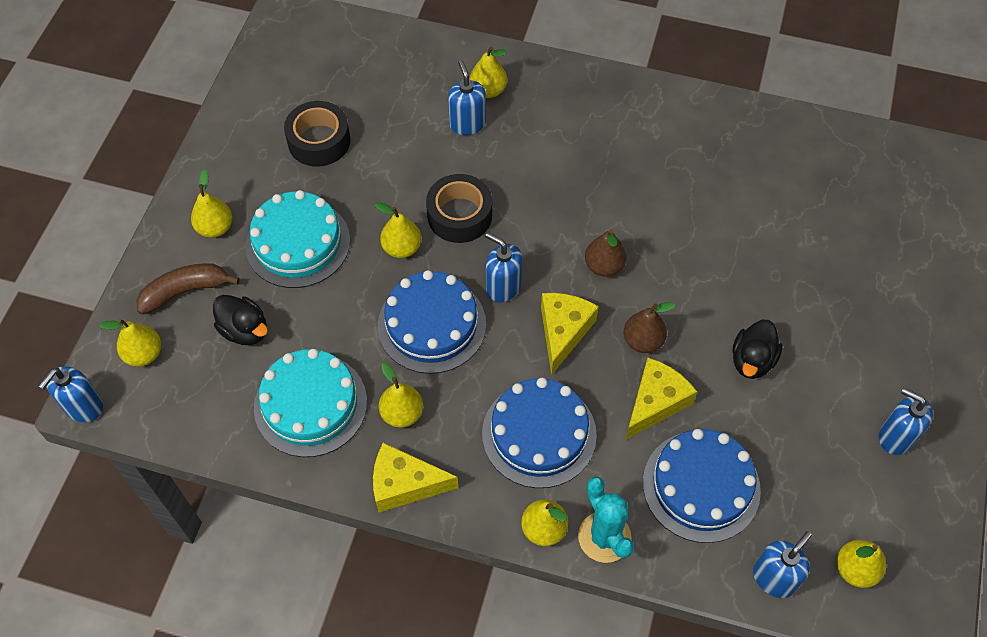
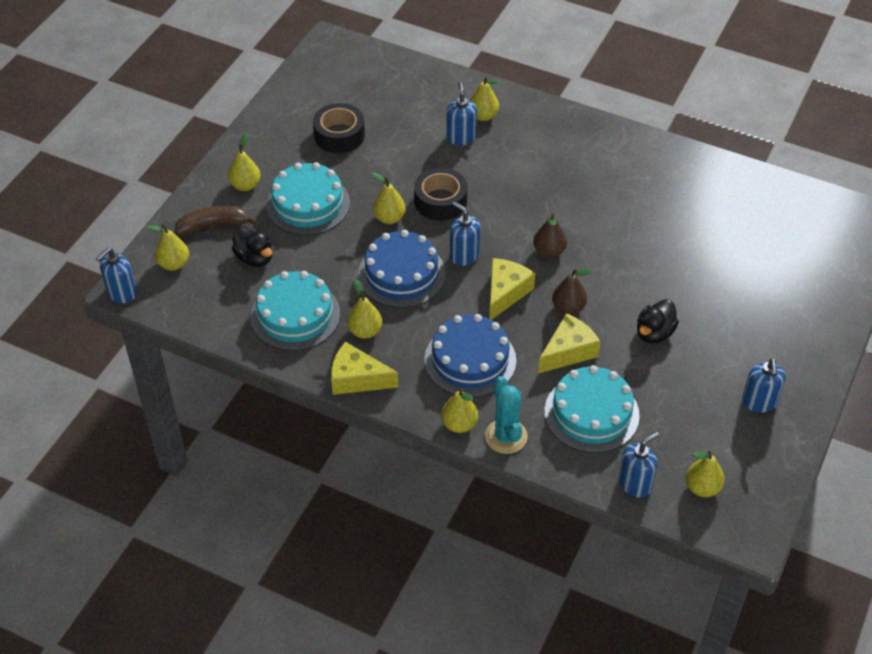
camera: 10 degrees right, 10 degrees down
blue cake [643,429,761,543] -> turquoise cake [544,365,640,453]
blue soap dispenser [879,388,933,455] -> blue soap dispenser turned 135 degrees counterclockwise [742,358,785,413]

